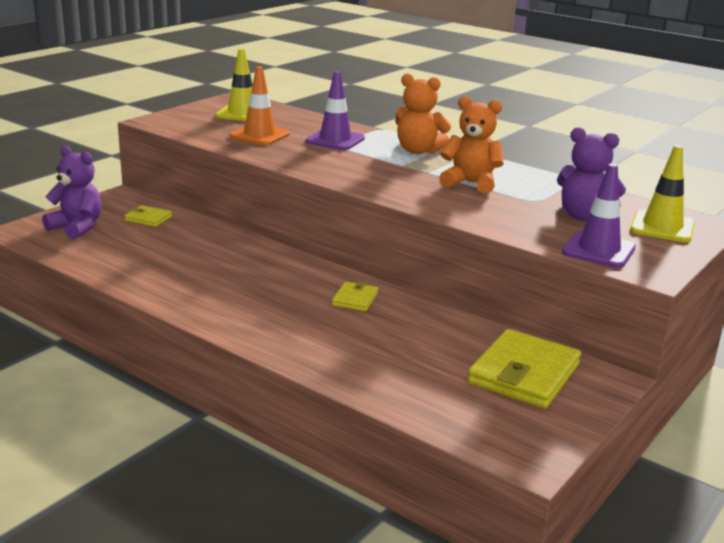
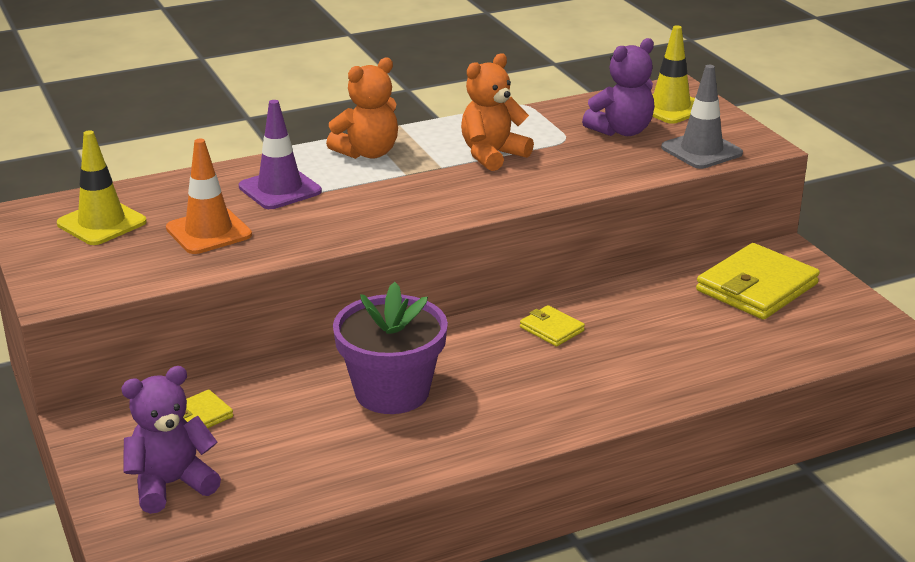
camera: 60 degrees left, 5 degrees up
yellow wallet [467,329,581,409] -> yellow wallet turned 75 degrees clockwise [696,243,820,320]
purple traffic cone [562,163,636,268] -> grey traffic cone [661,65,743,169]
none -> purple flower pot [333,282,448,414]

